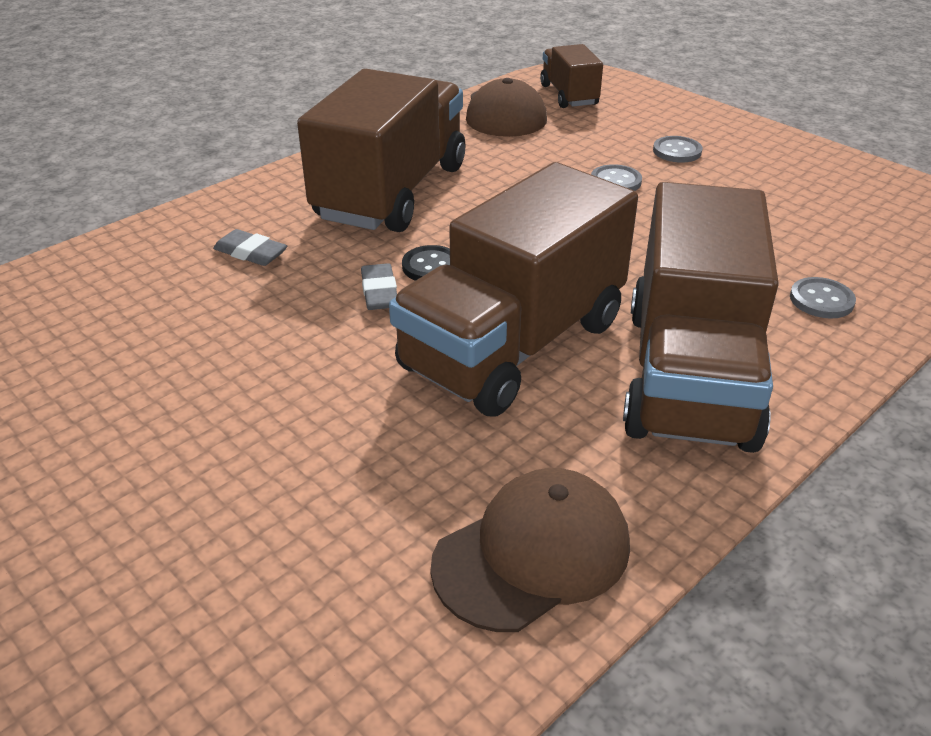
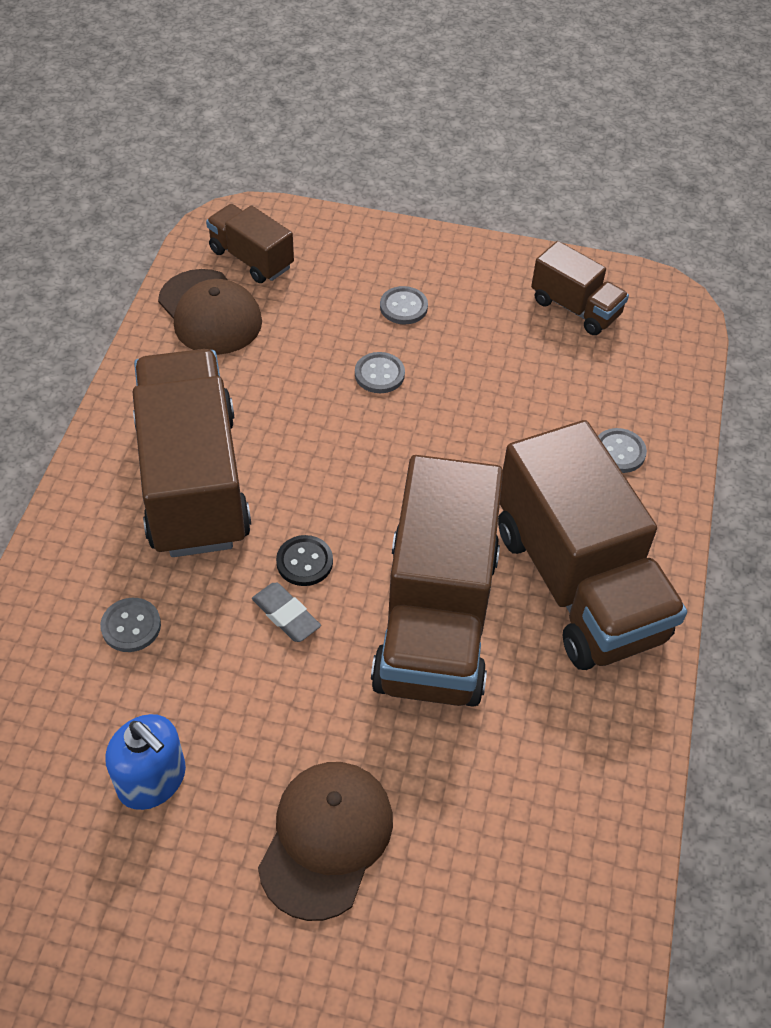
camera: 35 degrees left, 15 degrees up
grey eraser [213,229,287,266] -> grey button [100,598,161,652]
brown cap [430,468,630,632] -> brown cap moved to [258,762,393,921]
none -> blue soap dispenser [105,714,186,810]
none -> brown truck [531,241,629,335]

